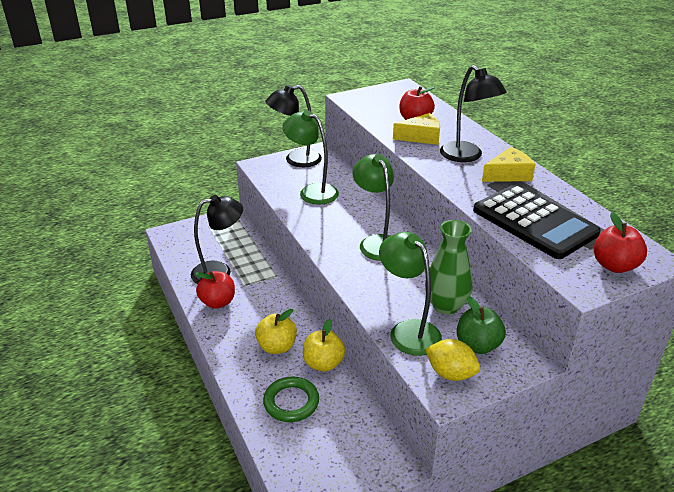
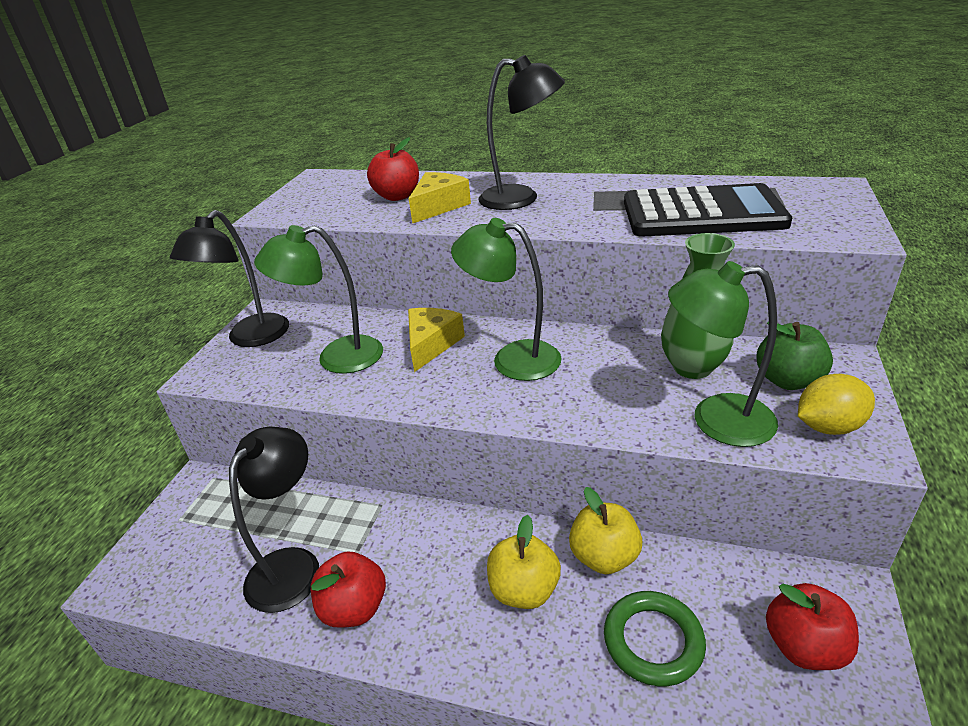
camera: 45 degrees left, 0 degrees up
yellow cheese [482,147,536,182] -> yellow cheese moved to [408,308,465,372]
red apple [594,212,647,273] -> red apple moved to [766,583,859,670]

